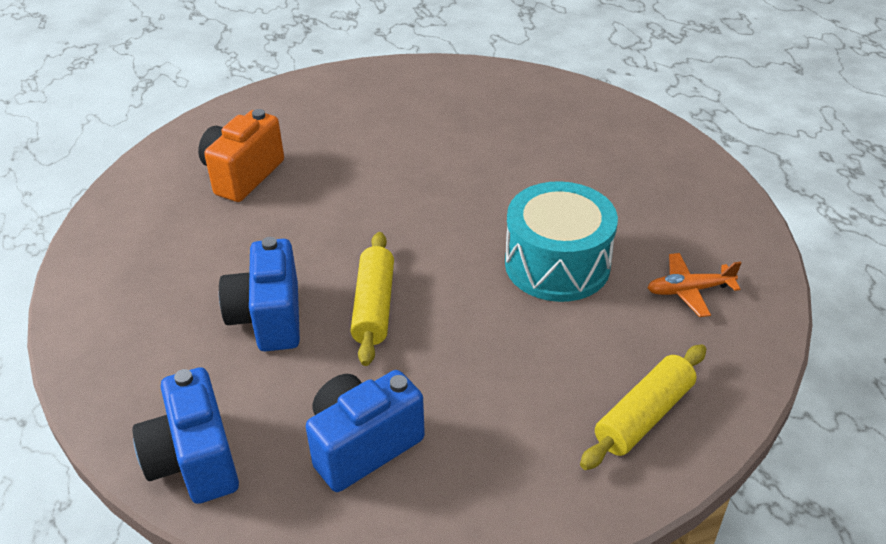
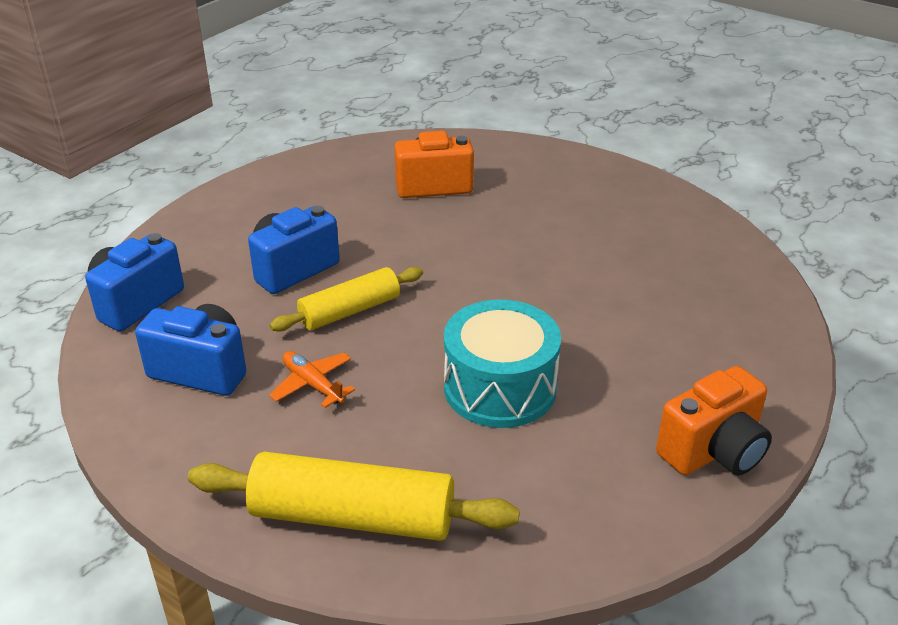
camera: 55 degrees right, 5 degrees down
yellow rolling pin [580,344,706,470] -> yellow rolling pin [188,452,520,541], size x1.55
orange plane [647,253,741,317] -> orange plane moved to [269,351,355,408]
none -> orange camera [656,366,772,476]

